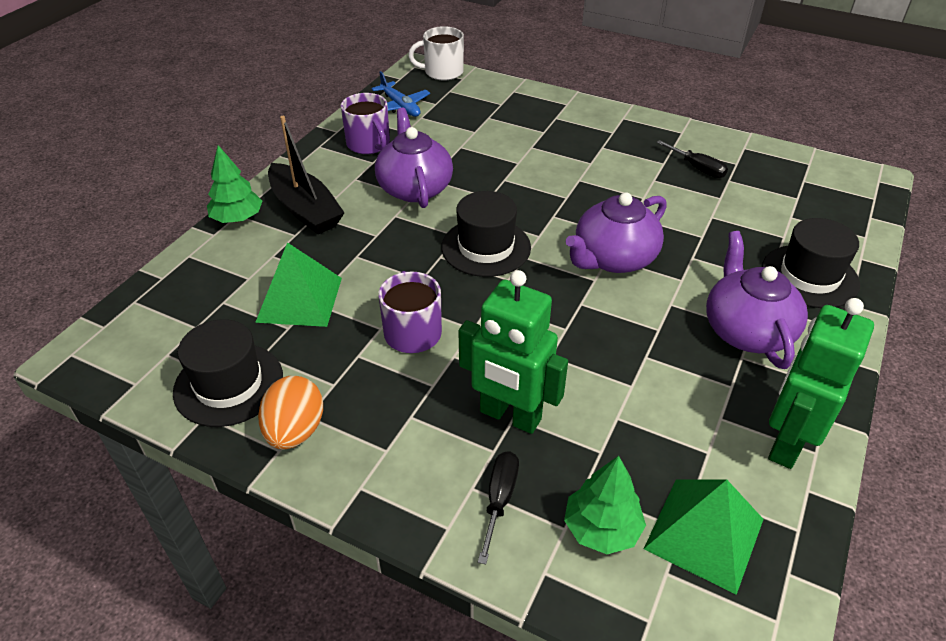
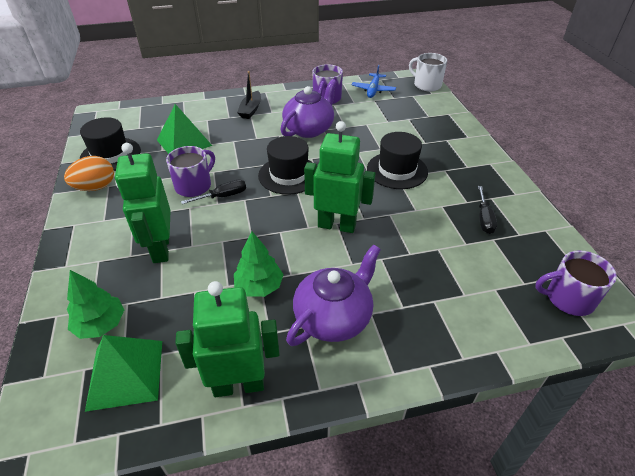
camera: 50 degrees right, 0 degrees up
green tree [207,145,262,223] -> green tree moved to [234,231,284,297]
black boat [268,116,345,234] -> black boat [237,71,261,119], size x0.64
black screwdriver [478,451,519,565] -> black screwdriver moved to [181,180,246,204]
purple teapot [565,192,667,273] -> green robot [304,121,376,233]
black hat [762,218,860,308] -> black hat moved to [367,132,428,189]
none -> purple mug [535,250,617,316]

